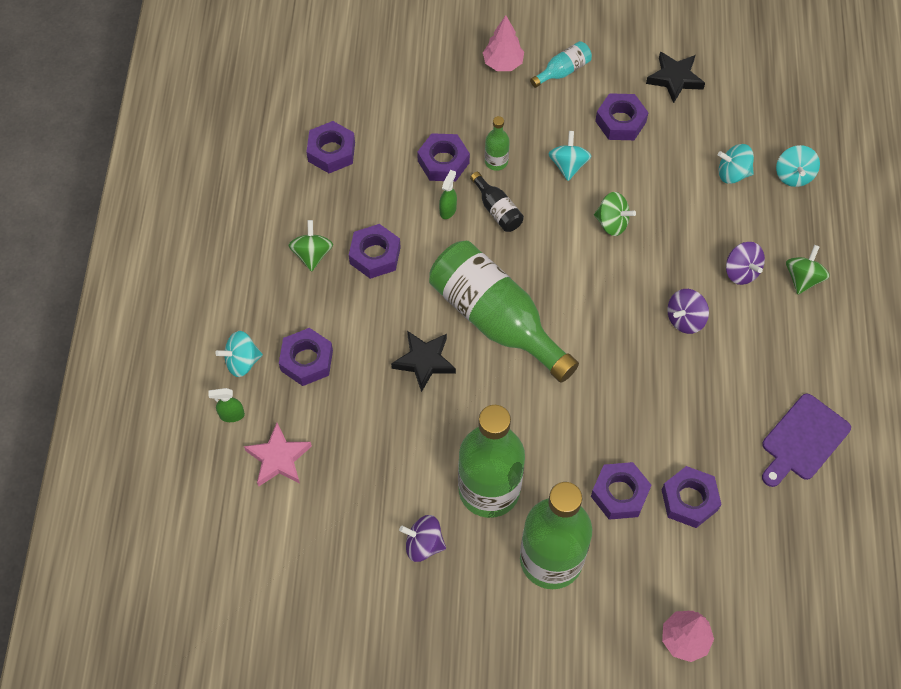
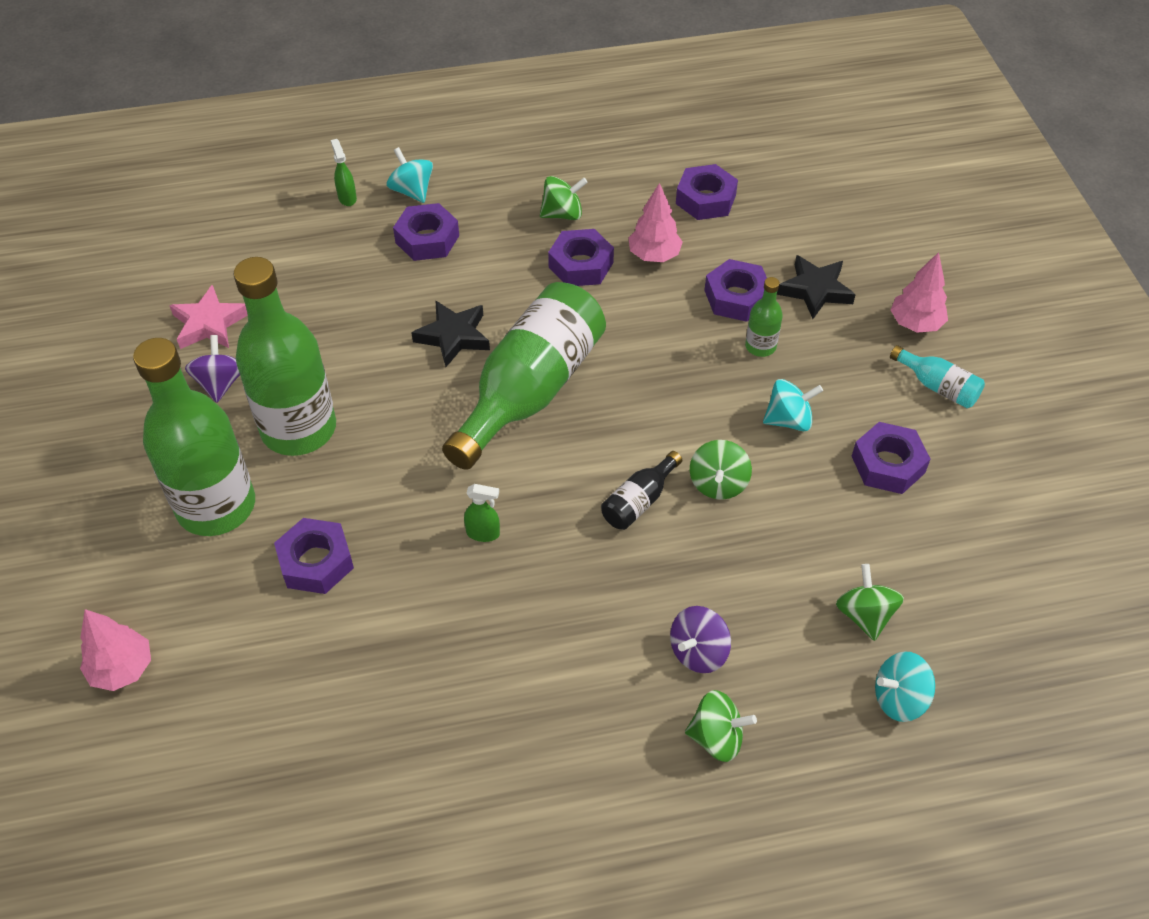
camera: 75 degrees right, 10 degrees down
pink star [244,423,312,486] -> pink star moved to [169,285,248,349]
green spray bottle [439,170,457,219] -> green spray bottle moved to [464,484,500,542]
black bottle [470,172,524,232] -> black bottle moved to [601,451,682,530]
black star [646,51,705,103] -> black star moved to [777,255,856,319]
purple nut [662,466,721,528] -> none
purple spinning top [667,289,709,334] -> none
turquoise spinning top [718,144,754,184] -> green spinning top [836,564,904,641]
purple cutting board [762,393,851,487] -> none
none -> pink tree [628,183,683,262]

